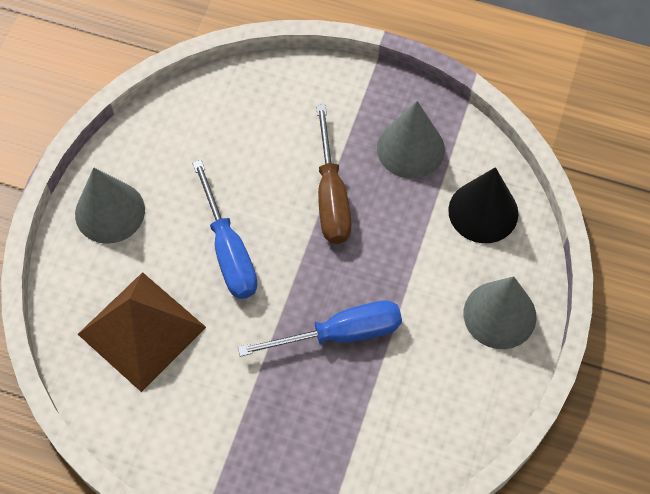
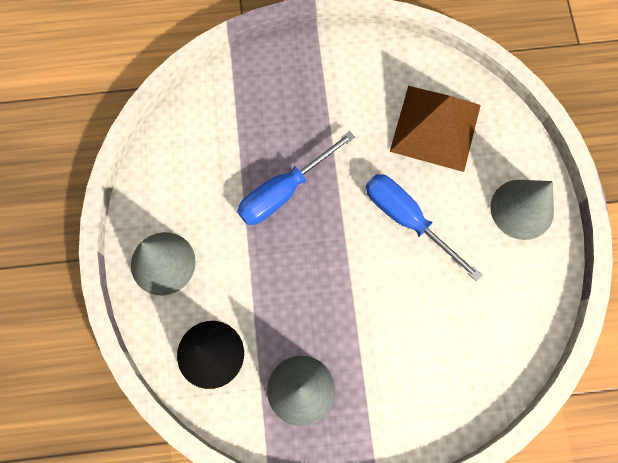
camera: 155 degrees right, 10 degrees up
brown screwdriver [316,105,352,244] -> none

